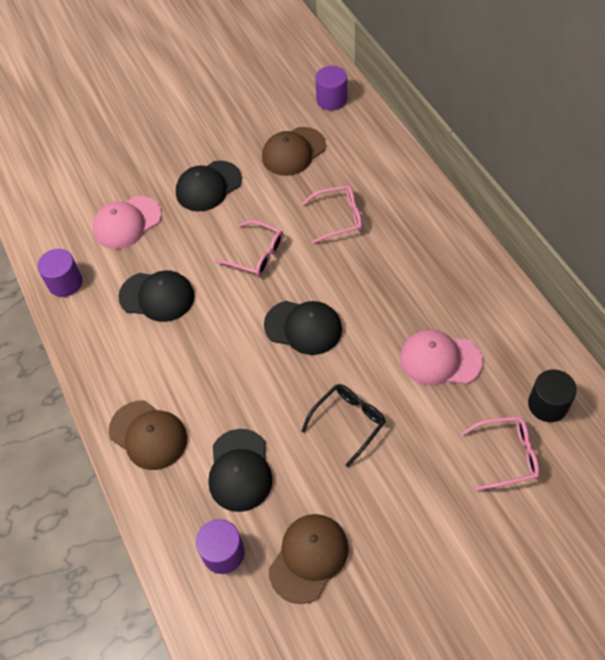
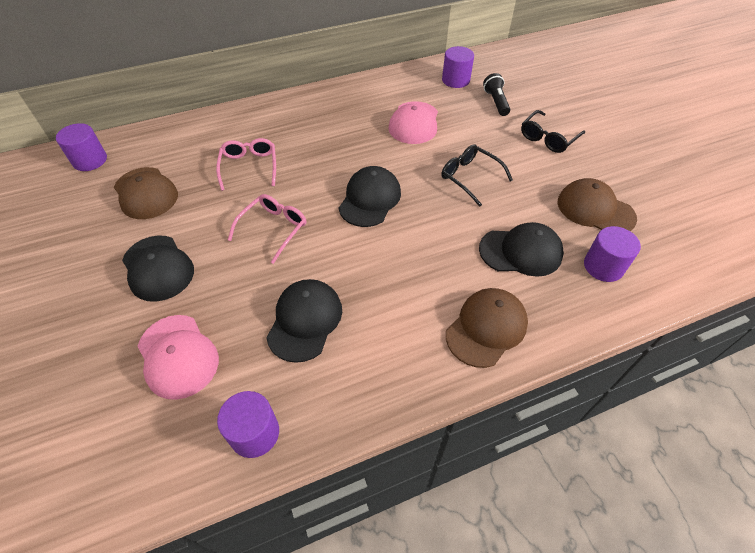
camera: 90 degrees left, 5 degrees down
pink glasses [461,416,539,491] -> black flashlight [483,73,510,116]
black cylinder [528,369,577,422] -> purple cylinder [442,46,474,88]
none -> black glasses [521,110,585,153]

